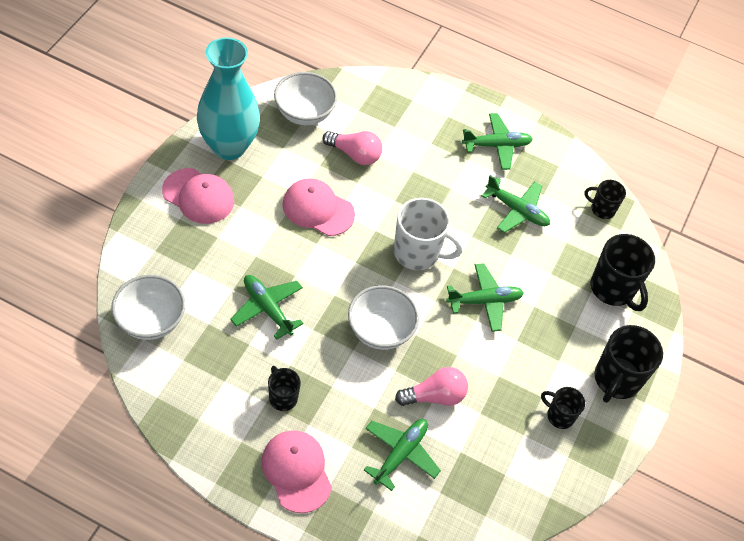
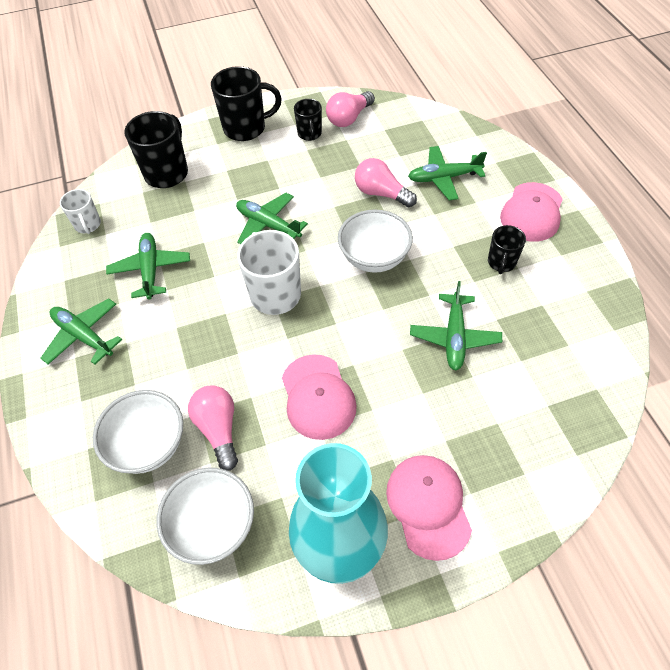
camera: 125 degrees left, 0 degrees up
white bowl [111,275,185,340] -> white bowl moved to [93,390,183,474]
black mug [584,180,626,219] -> white mug [60,189,101,234]
none -> pink light bulb [326,91,375,127]

